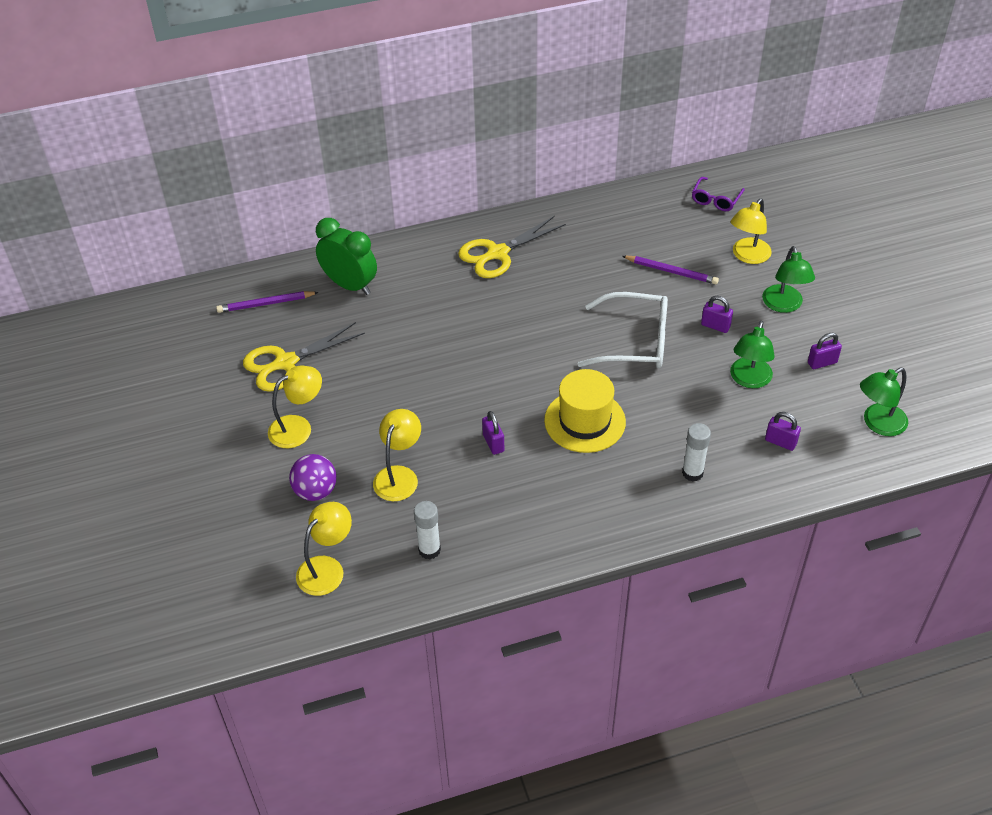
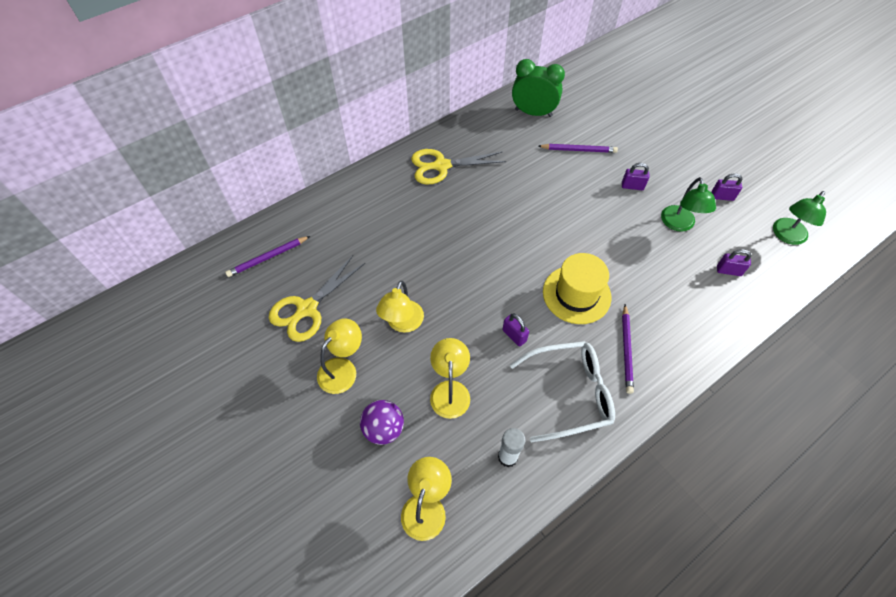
camera: 20 degrees left, 10 degrees up
green clock [316,218,377,295] -> green clock moved to [512,59,565,117]
yellow scissors [458,216,566,278] -> yellow scissors turned 45 degrees clockwise [411,149,506,185]
white glasses [578,292,668,368] -> white glasses moved to [510,341,615,443]
white glue stick [682,423,711,481] -> none
purple glasses [692,177,745,211] -> none
yellow lamp [731,198,772,264] -> yellow lamp moved to [376,281,424,333]
green lamp [762,246,815,313] -> none
purple padlock [808,333,842,369] -> purple padlock turned 45 degrees clockwise [711,173,742,201]
none -> purple pencil [622,304,634,394]

